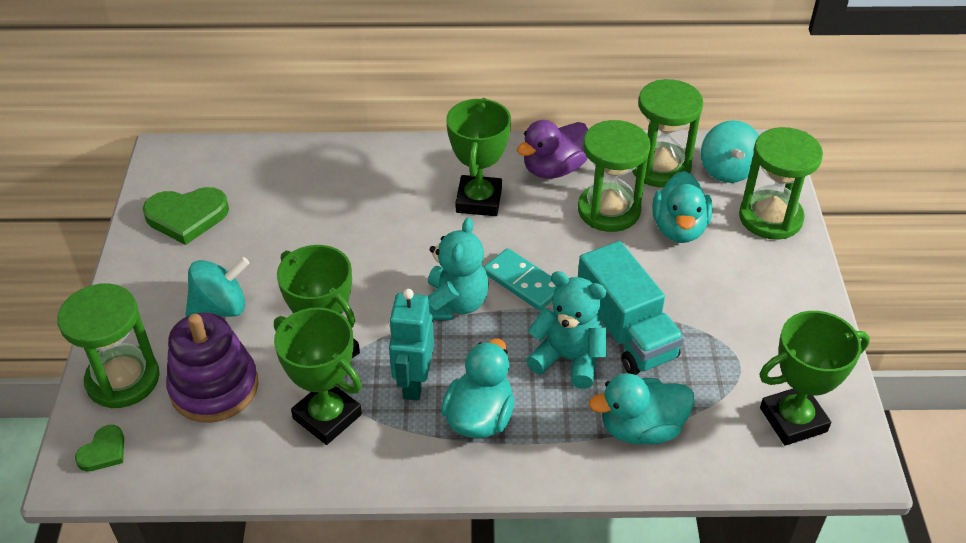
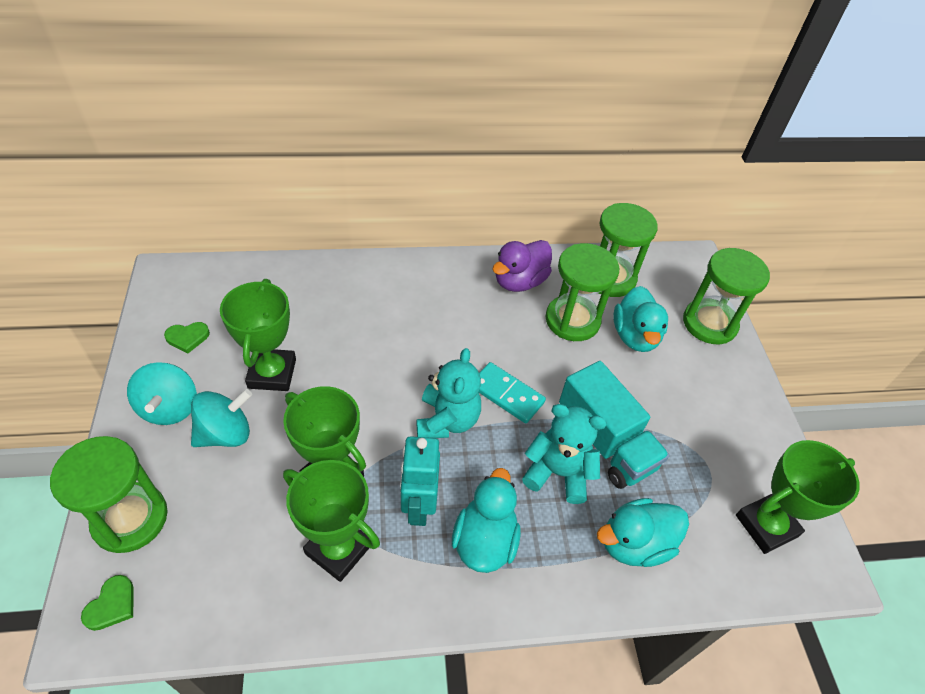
camera: 10 degrees left, 5 degrees up
green heart [143,187,229,245] -> green heart [164,322,210,354], size x0.54
purple stacking toy [166,313,259,423] -> none
green trophy [446,98,511,216] -> green trophy moved to [220,279,296,391]
turquoise spinning top [701,120,759,183] -> turquoise spinning top moved to [127,362,197,425]

